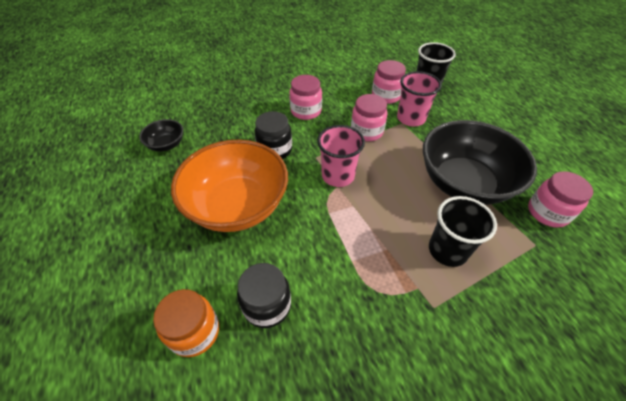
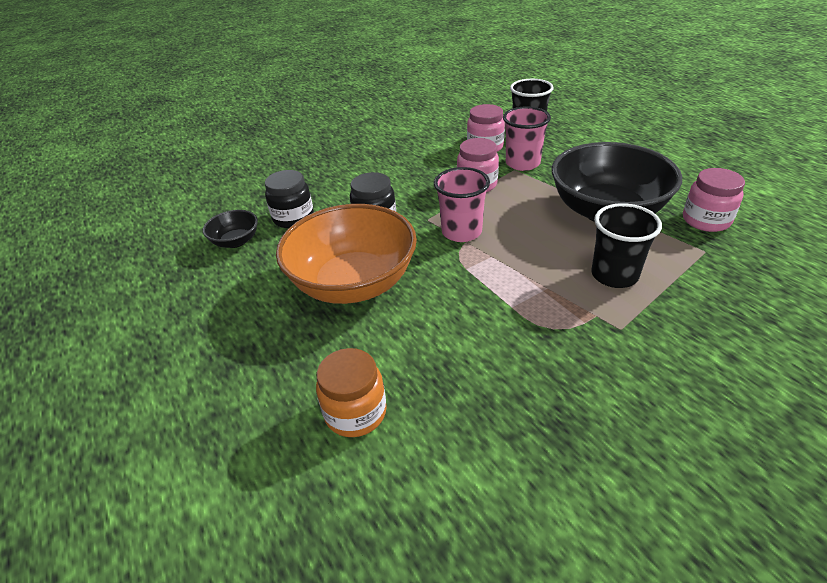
camera: 10 degrees left, 10 degrees down
black jar [237,263,291,328] -> black jar moved to [265,170,314,228]
pink jar [289,75,322,120] -> none

